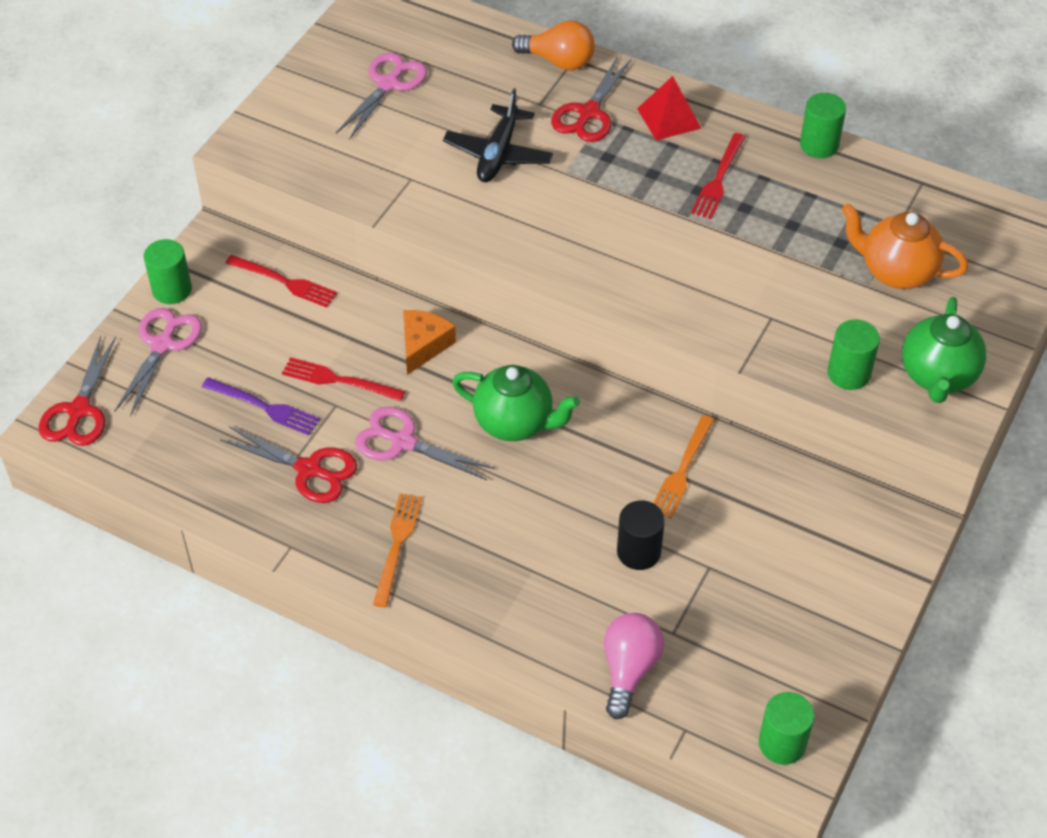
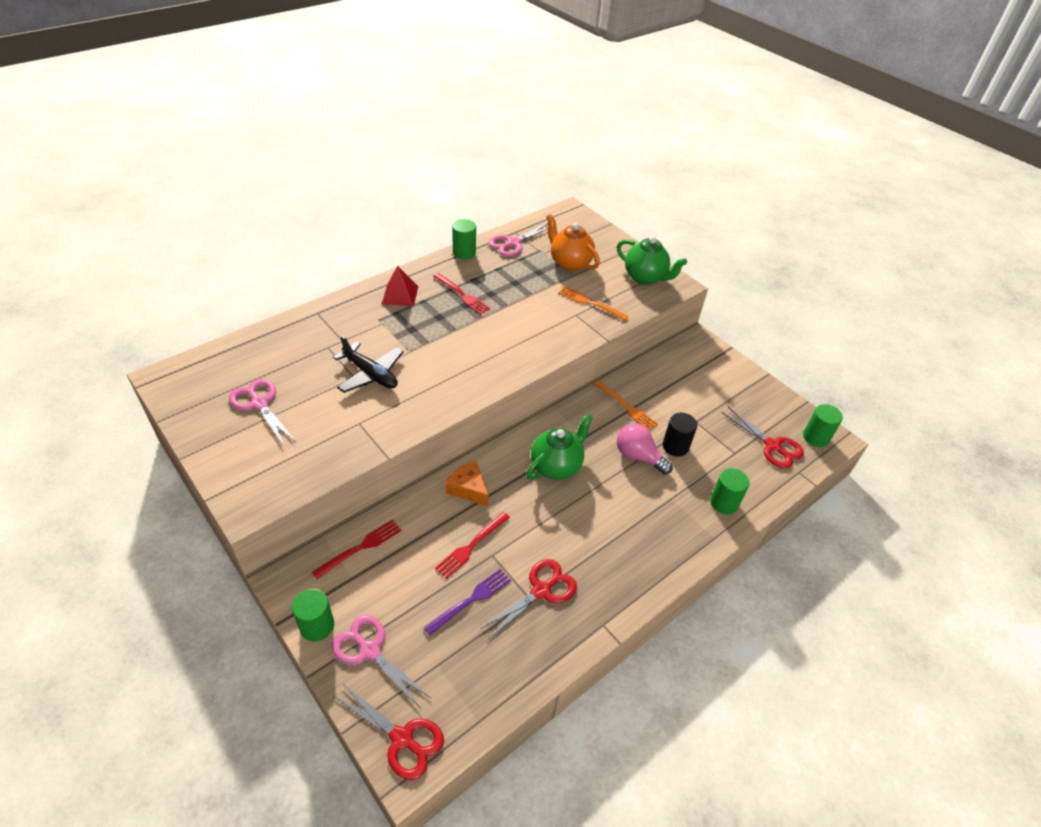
camera: 70 degrees left, 5 degrees down
pink scissors [355,407,495,480] -> pink scissors moved to [488,223,548,257]
orange fork [373,493,422,607] -> orange fork moved to [559,286,629,321]
orange light bulb [512,20,595,70] -> none
red scissors [551,56,632,142] -> red scissors moved to [721,407,804,469]
pink light bulb [604,613,664,719] -> pink light bulb moved to [617,423,672,475]
green cylinder [827,320,880,390] -> green cylinder moved to [710,468,750,514]
orange teapot [841,203,968,289] -> orange teapot turned 90 degrees clockwise [547,214,600,271]

